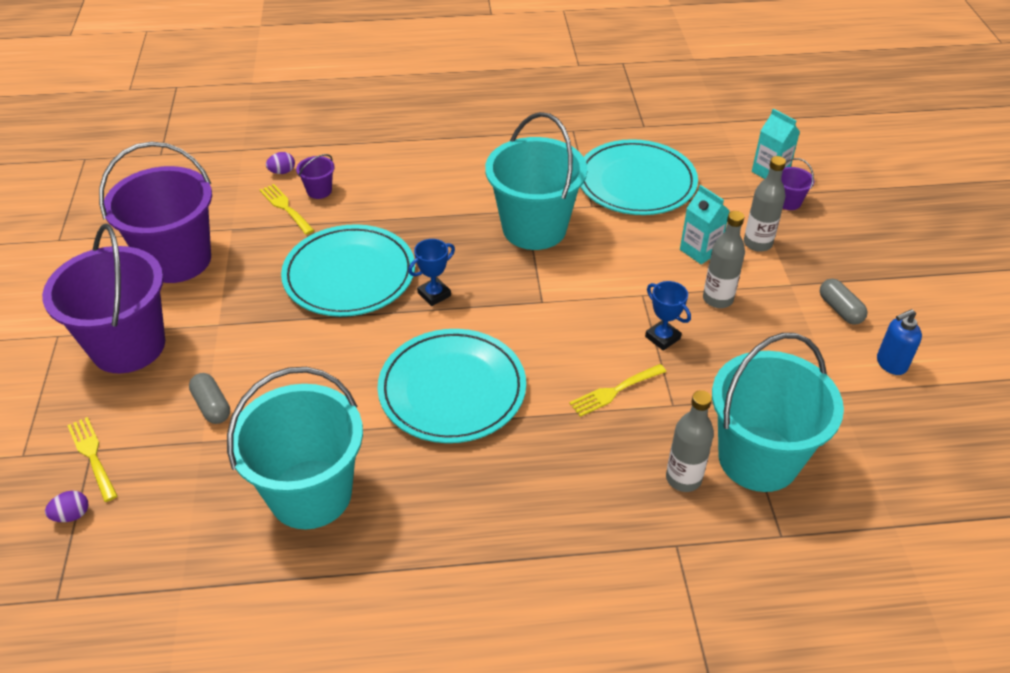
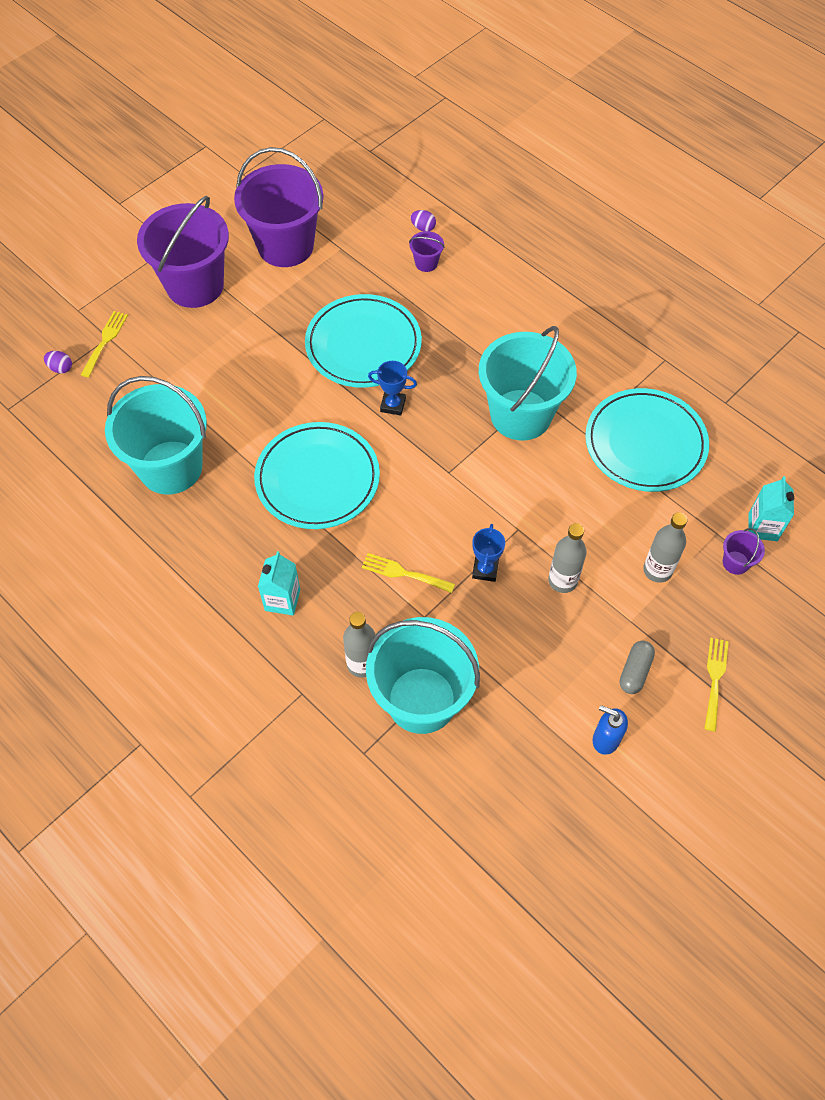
camera: 50 degrees right, 15 degrees up
grey capsule [189,373,230,424] -> none
yellow fork [260,184,314,235] -> yellow fork moved to [704,638,729,732]
turquoise carton [680,185,730,264] -> turquoise carton moved to [258,551,300,616]

